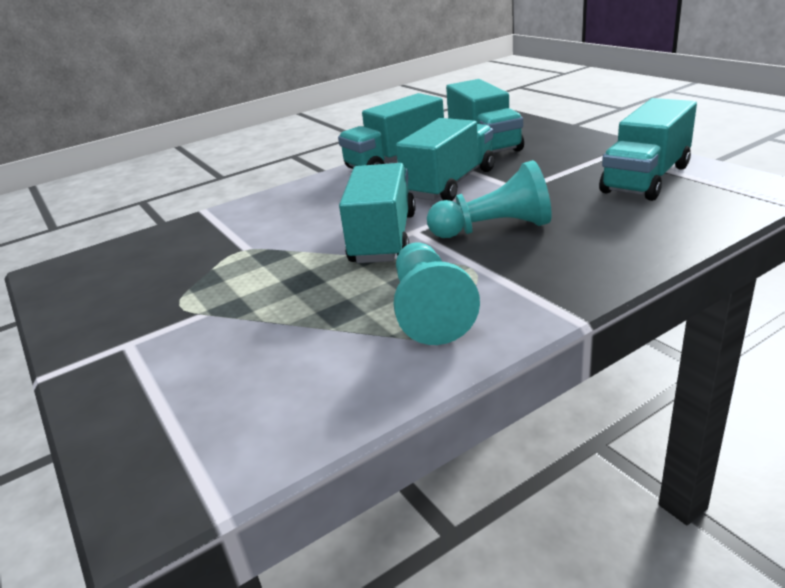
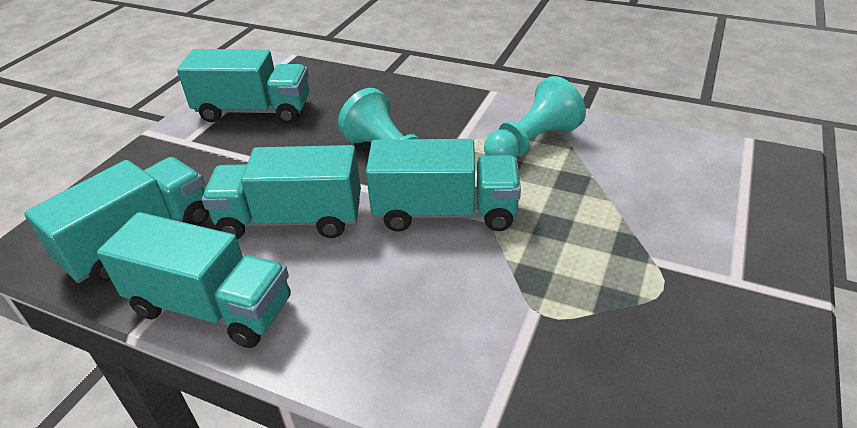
camera: 125 degrees left, 10 degrees up
turquoise truck [339,163,415,263] -> turquoise truck turned 150 degrees counterclockwise [366,139,521,232]

